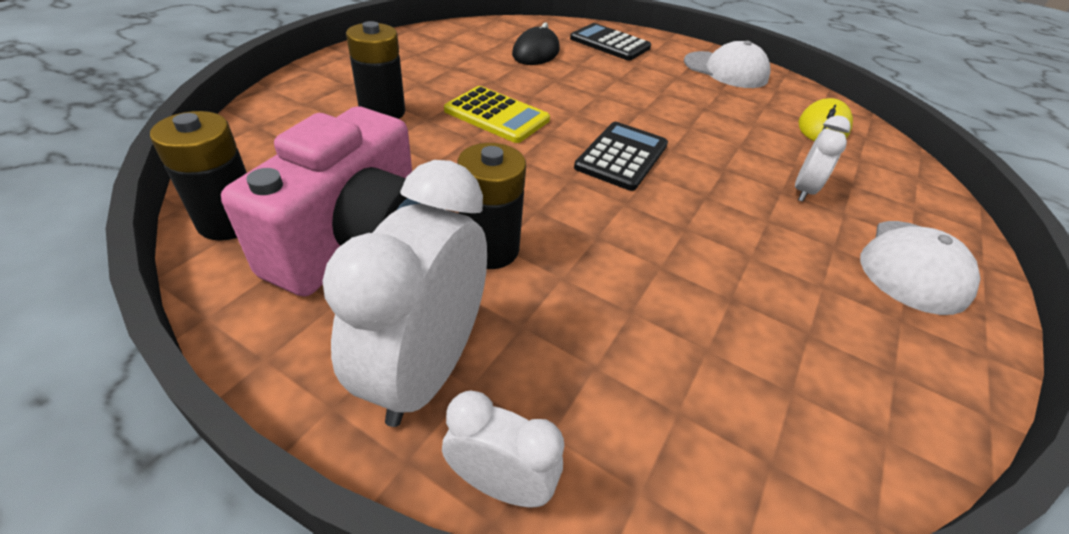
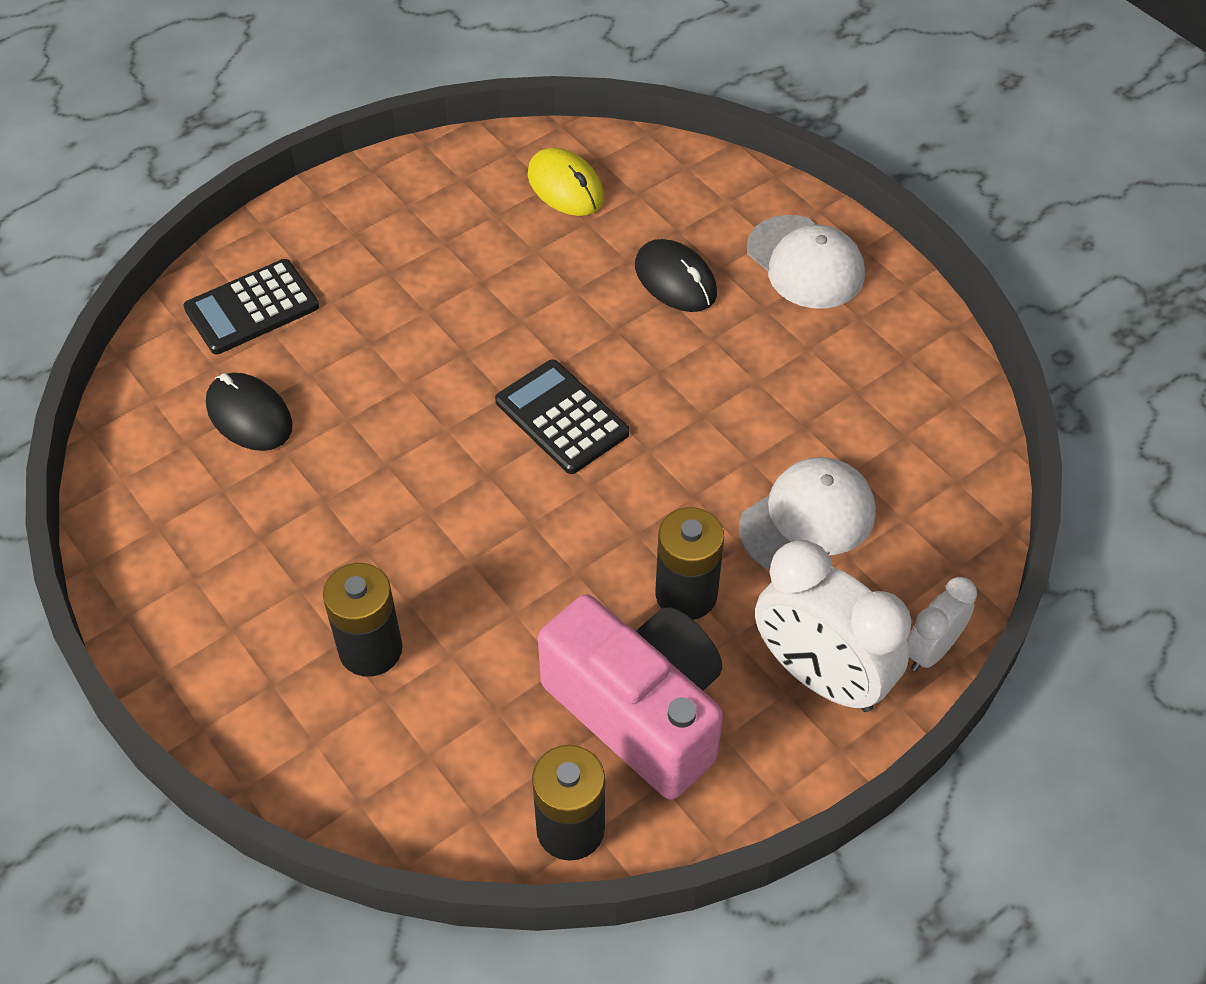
camera: 65 degrees left, 10 degrees up
yellow calculator [444,86,550,143] -> none
white cap [684,41,771,88] -> white cap moved to [739,457,876,569]
white clock [795,115,851,202] -> black mouse [635,239,717,312]

